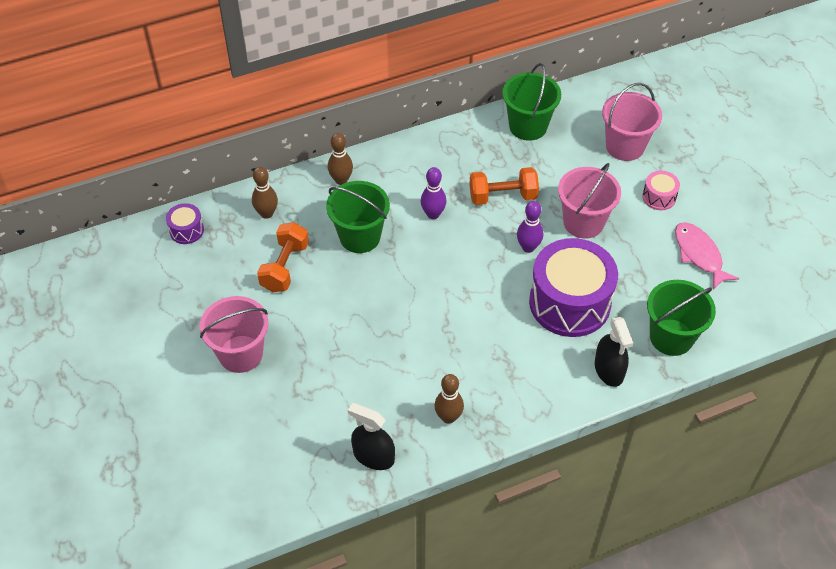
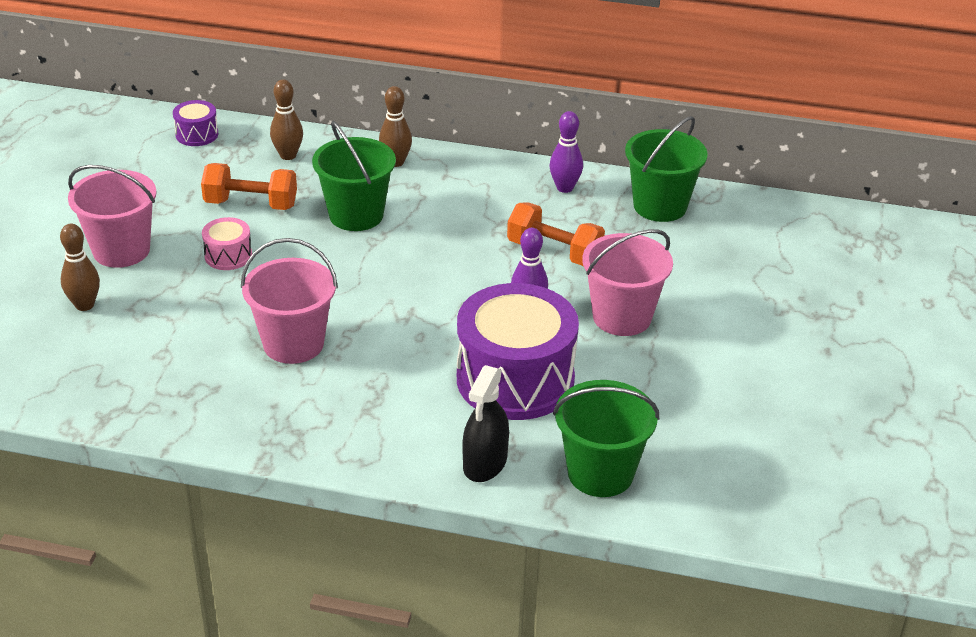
camera: 35 degrees right, 15 degrees down
orange dumbbell [257,222,309,292] -> orange dumbbell turned 45 degrees clockwise [201,163,297,210]
black spray bottle [348,403,395,470] -> none
purple bowling pin [421,167,447,219] -> purple bowling pin moved to [549,111,583,193]
brown bowling pin [434,374,464,424] -> brown bowling pin moved to [60,224,100,311]
pink bucket [602,83,662,161] -> pink bucket moved to [241,238,338,364]
pink drum [642,171,680,210] -> pink drum moved to [202,217,252,270]
pink fish [675,222,739,290] -> none

